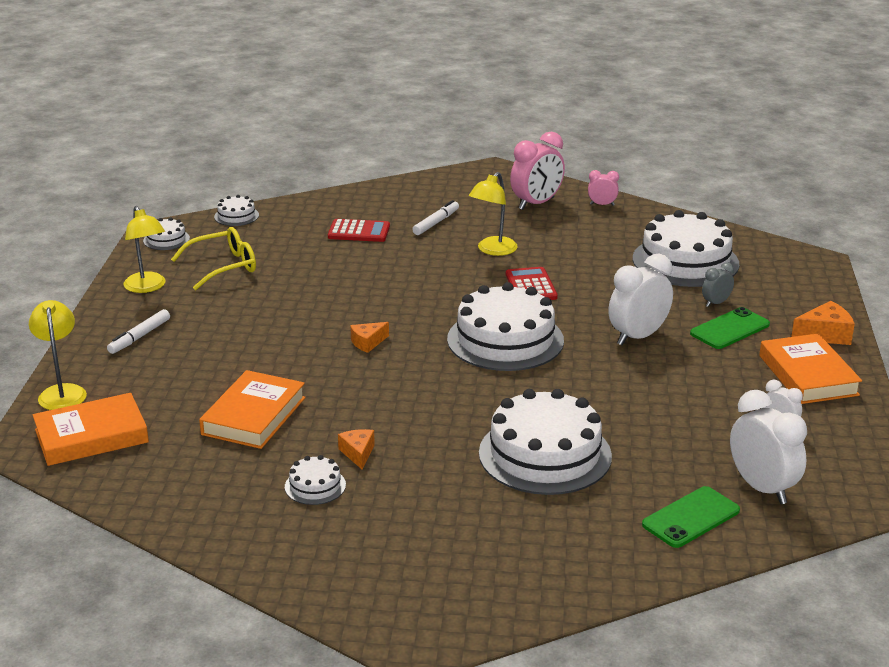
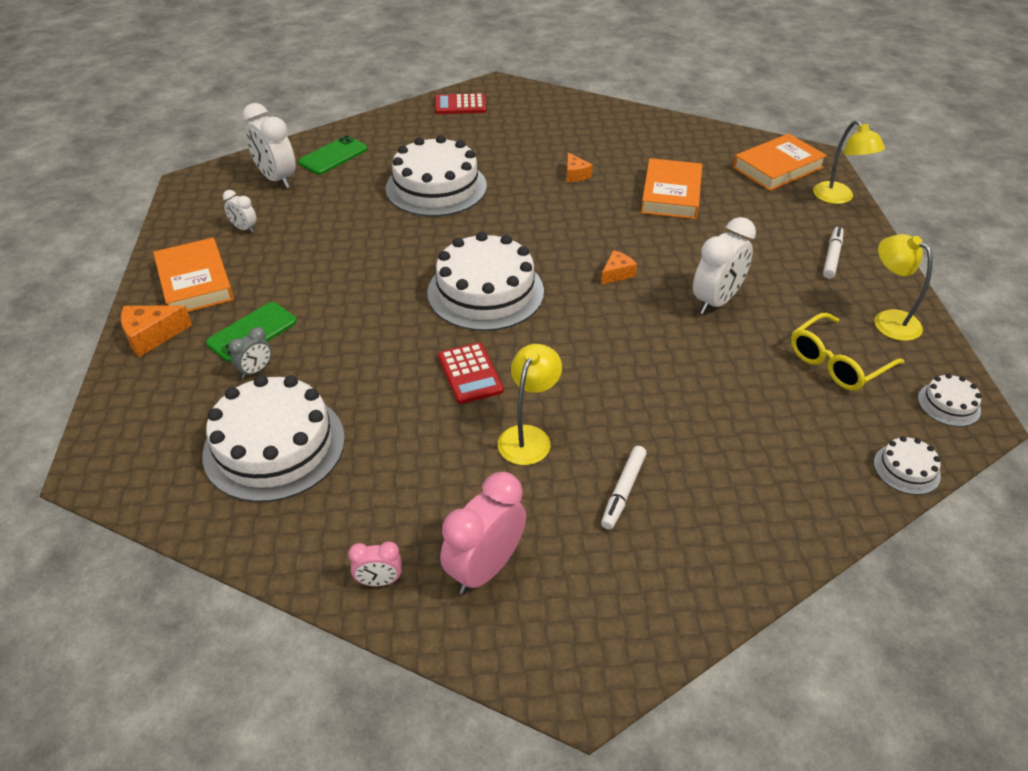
camera: 170 degrees right, 15 degrees up
white cake [285,455,346,505] -> none
red calculator [328,219,390,242] -> red calculator moved to [435,93,486,114]
white clock [608,253,673,345] -> white clock moved to [693,217,756,315]

